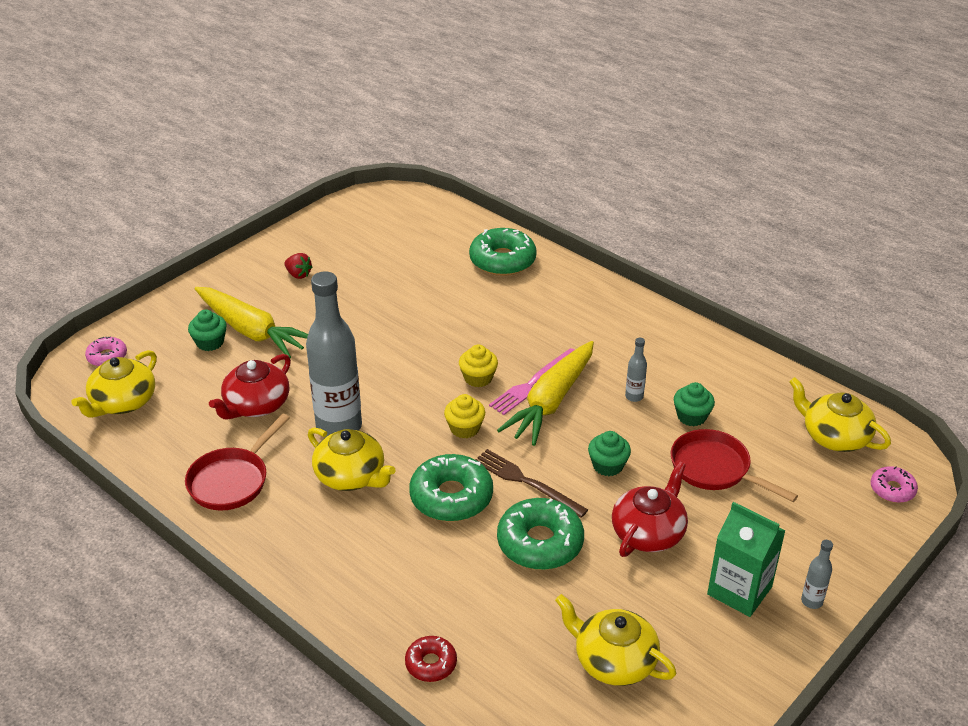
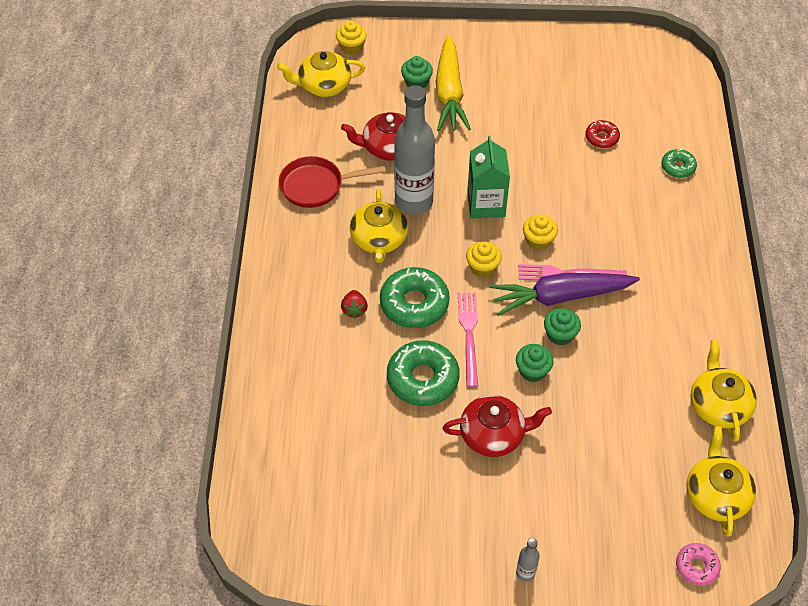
camera: 50 degrees right, 15 degrees up
pink donut [85,337,127,366] -> yellow cupcake [336,21,367,55]
red strawberry [284,253,312,279] -> red strawberry moved to [341,290,368,318]
red donut [405,636,457,682] -> red donut moved to [585,120,620,148]
green donut [469,228,537,276] -> green donut [661,149,697,178], size x0.55
brown fork [475,449,588,518] -> pink fork [458,293,478,387]
yellow carrot [497,341,594,446] -> purple carrot [489,273,640,316]
yellow teapot [555,594,676,686] -> yellow teapot moved to [690,340,757,442]
grey bottle [625,338,647,402] -> none
red pan [671,429,798,502] -> none
green cupcake [674,382,715,426] -> green cupcake moved to [544,308,581,345]
green carton [707,502,786,617] -> green carton moved to [467,136,510,219]

